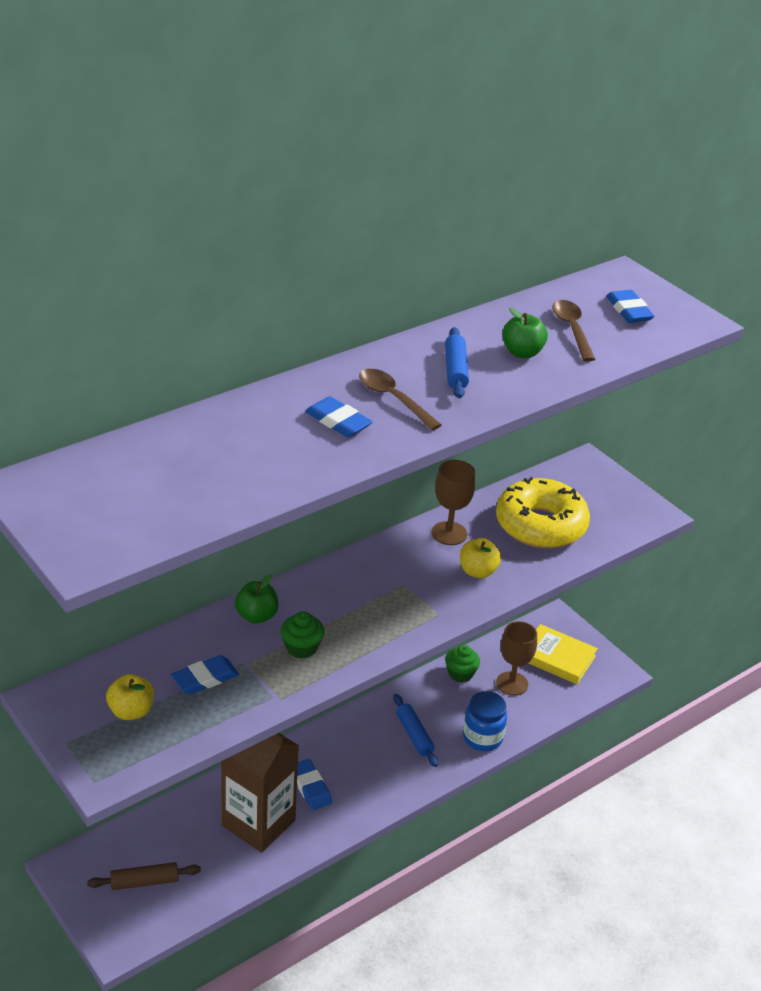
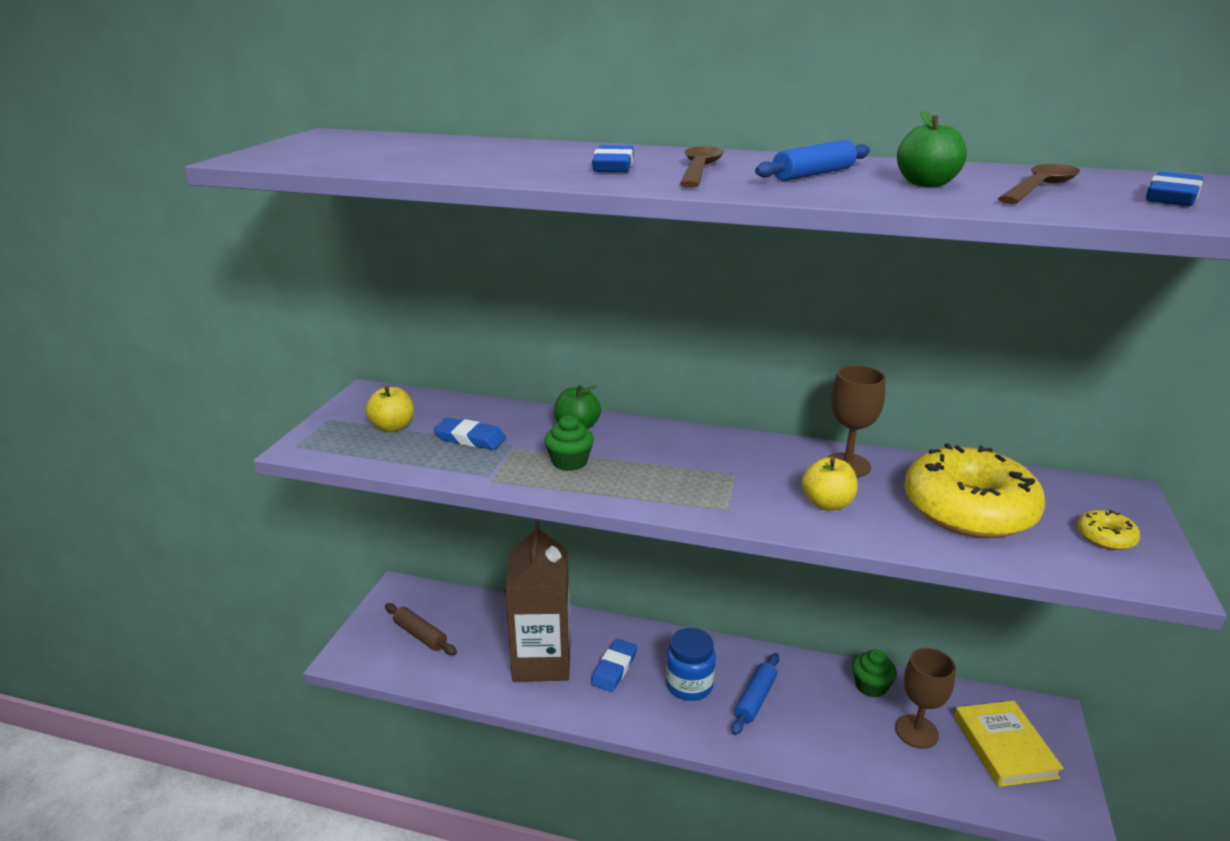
camera: 55 degrees right, 10 degrees down
blue jar [463,691,507,751] -> blue jar moved to [666,628,716,701]
none -> yellow donut [1077,510,1140,550]

